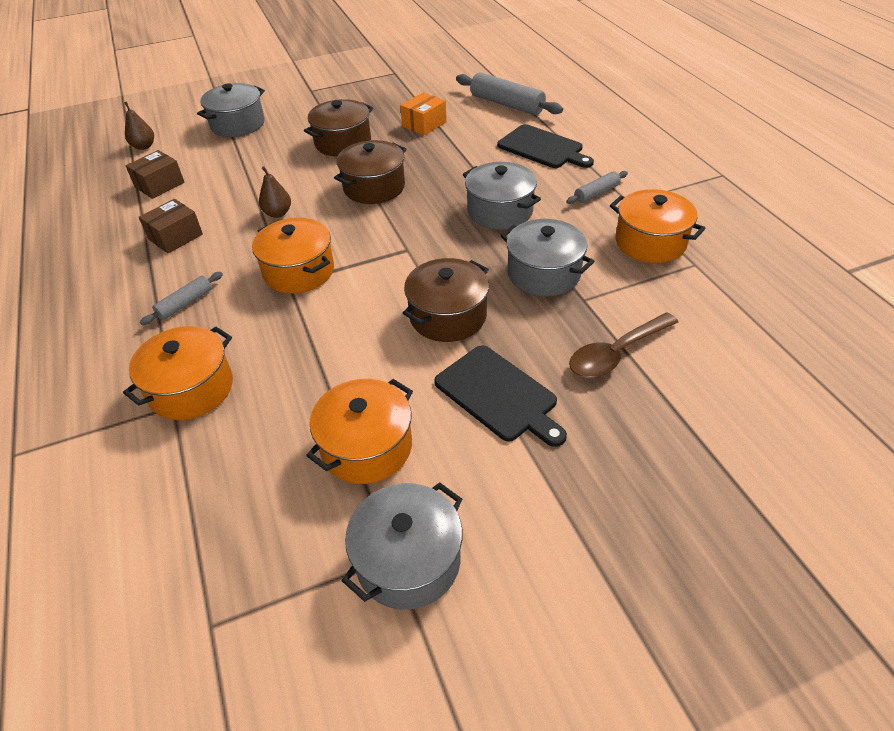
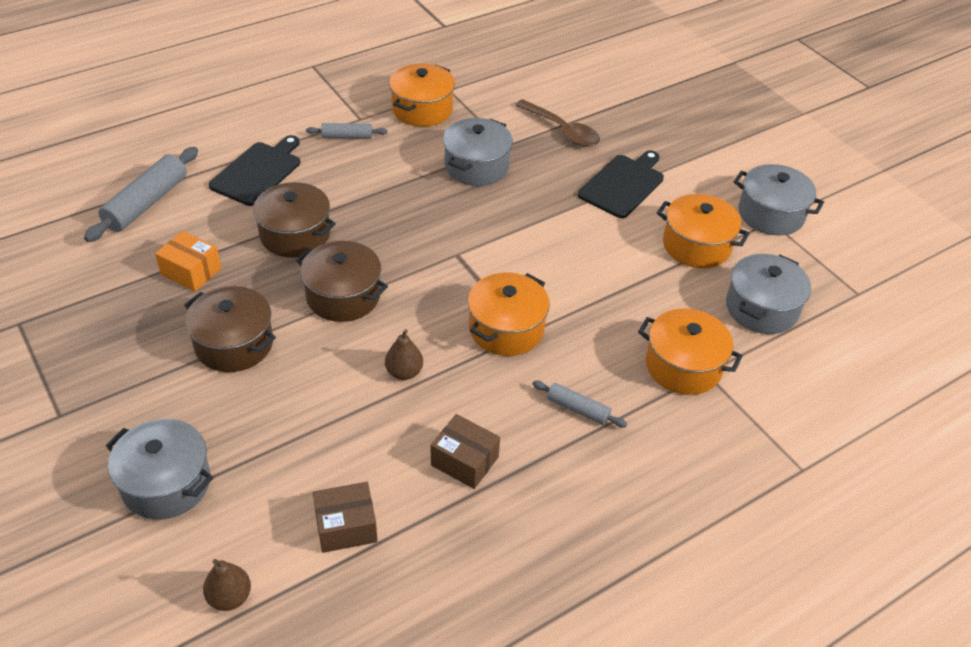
camera: 105 degrees left, 0 degrees up
brown box [125,150,185,199] -> brown box turned 45 degrees counterclockwise [313,482,378,553]
brown pot [403,258,489,342] -> brown pot moved to [249,182,336,258]
grey pot [463,162,541,230] -> grey pot moved to [726,254,811,334]
grey rolling pin [566,171,628,204] -> grey rolling pin turned 45 degrees counterclockwise [306,123,388,139]

